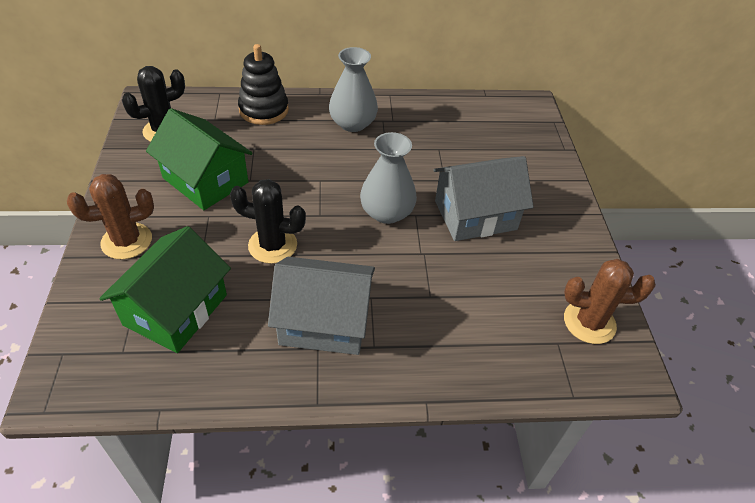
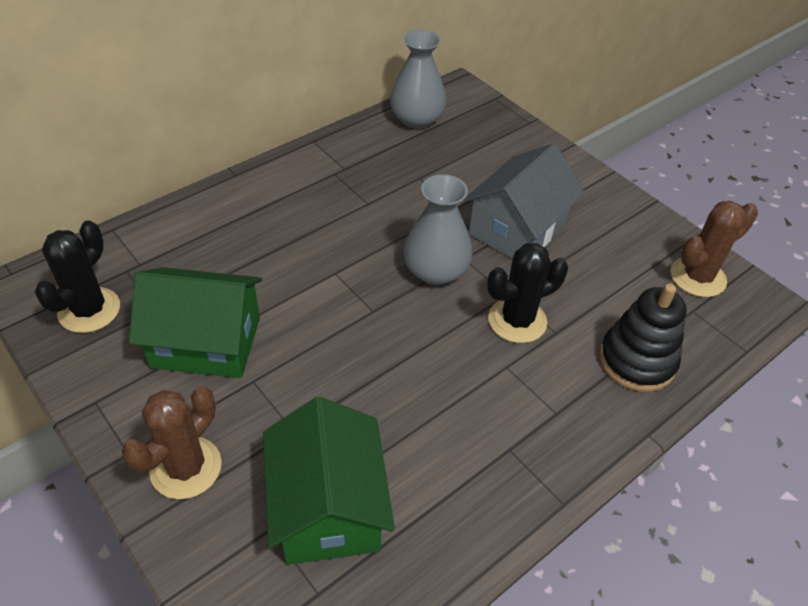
camera: 35 degrees left, 0 degrees up
black cactus [230,179,306,264] -> black cactus moved to [487,243,568,343]
black stacking toy [238,44,289,125] -> black stacking toy moved to [599,284,687,392]
grey house [268,257,375,355] -> none
grey vase [329,47,378,132] -> grey vase moved to [390,30,446,129]

